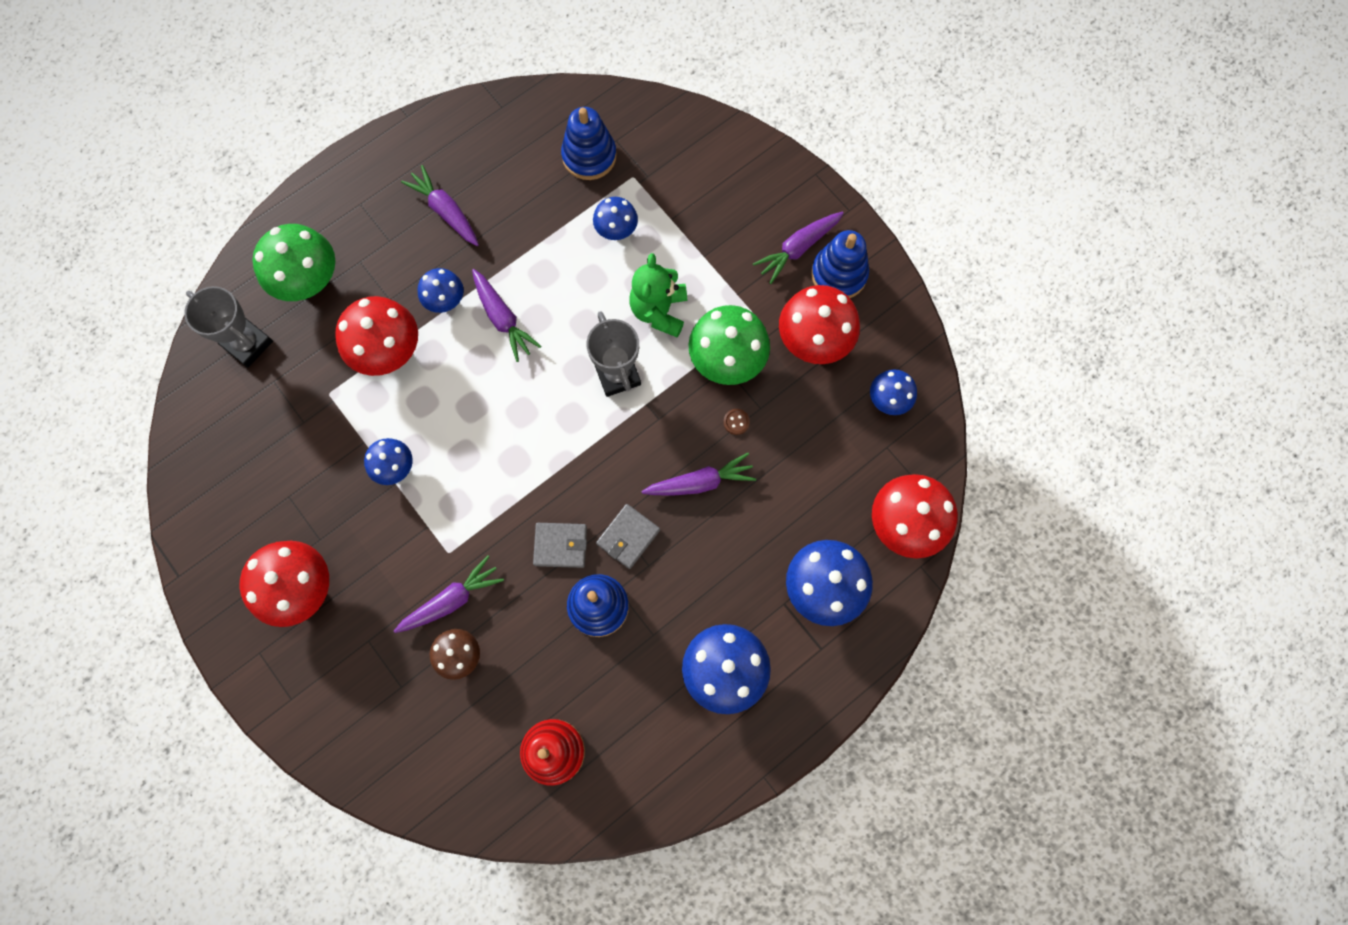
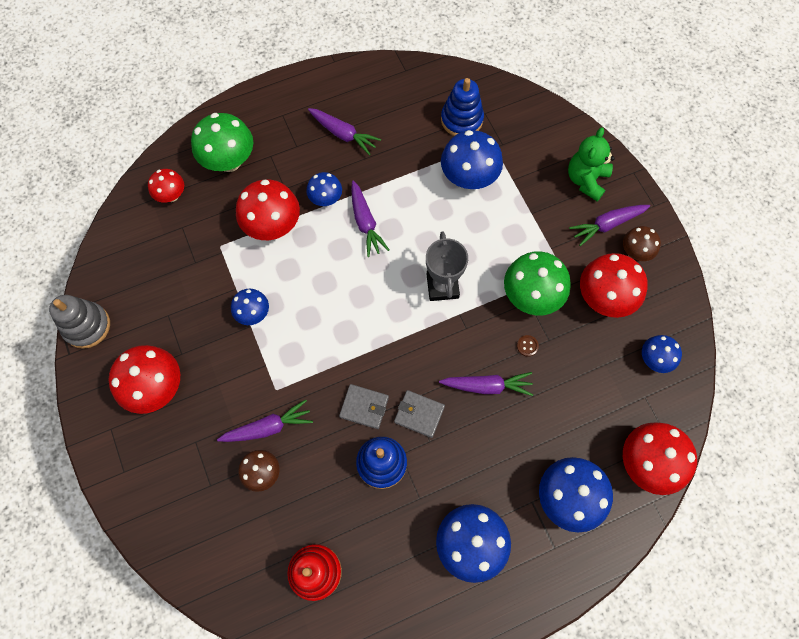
camera: 15 degrees right, 5 degrees down
grey trophy [184,286,273,368] -> red mushroom [148,169,184,203]
purple carrot [401,165,479,246] -> purple carrot turned 150 degrees clockwise [308,108,381,155]
blue mushroom [593,197,638,240] -> blue mushroom [441,130,503,189], size x1.73
grey wallet [596,504,660,569] -> grey wallet turned 60 degrees clockwise [394,390,445,438]
green teddy bear [629,253,687,337] -> green teddy bear moved to [568,127,615,201]
blue stacking toy [811,230,869,298] -> brown mushroom [623,226,661,261]
none -> grey stacking toy [49,295,110,349]

